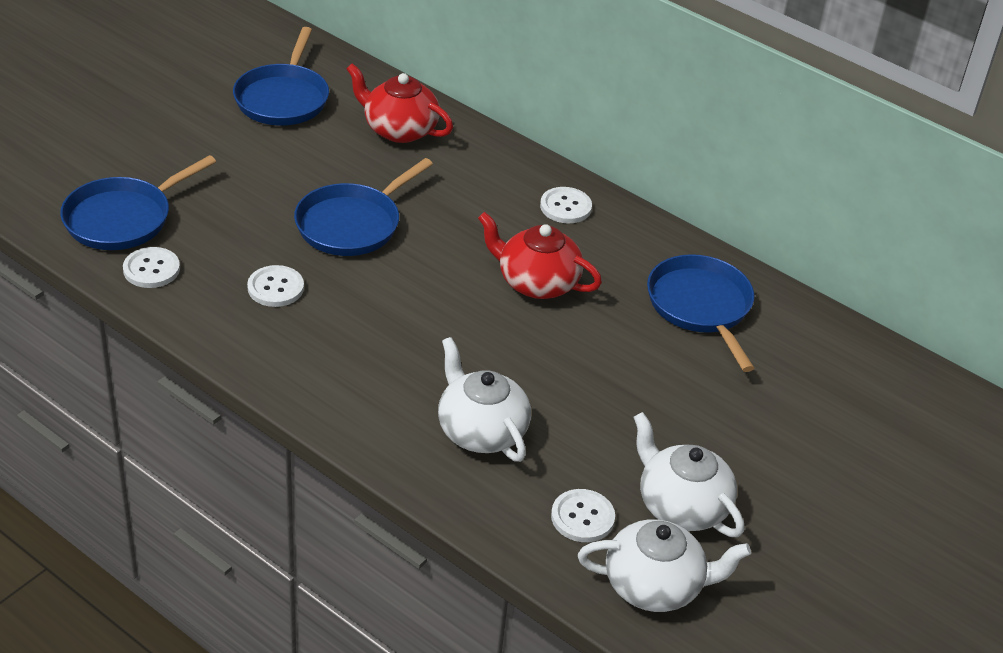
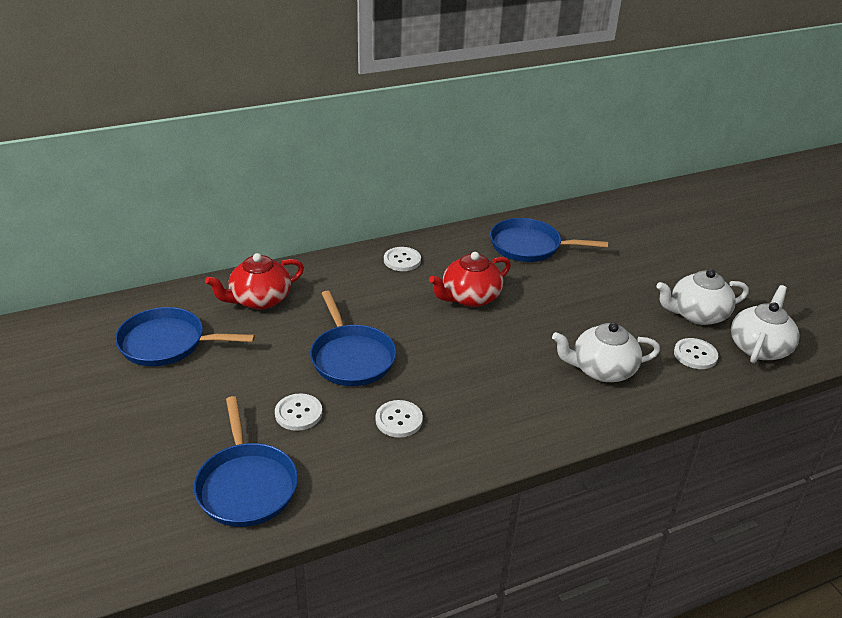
camera: 60 degrees left, 5 degrees down
white button [123,247,180,288] -> white button moved to [275,394,322,431]
blue pan [233,27,329,126] -> blue pan turned 150 degrees clockwise [115,307,255,366]

